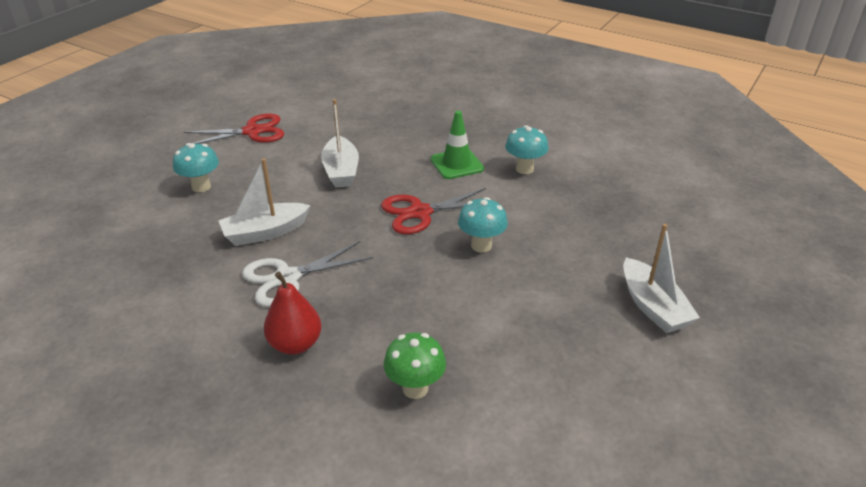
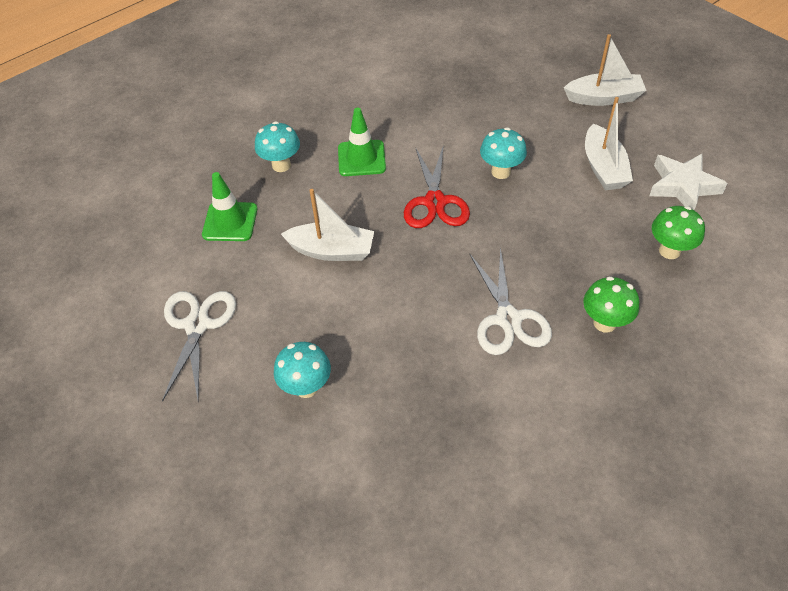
camera: 70 degrees left, 15 degrees up
red scissors [184,113,284,144] -> white scissors [162,291,236,402]
white boat [218,158,310,246] -> white boat moved to [585,97,633,190]
red pear [264,271,321,355] -> green mushroom [583,276,639,333]
turquoise mushroom [505,125,549,174] -> turquoise mushroom moved to [255,121,300,172]
none -> green traffic cone [202,172,257,241]
none -> white star [649,154,728,210]

